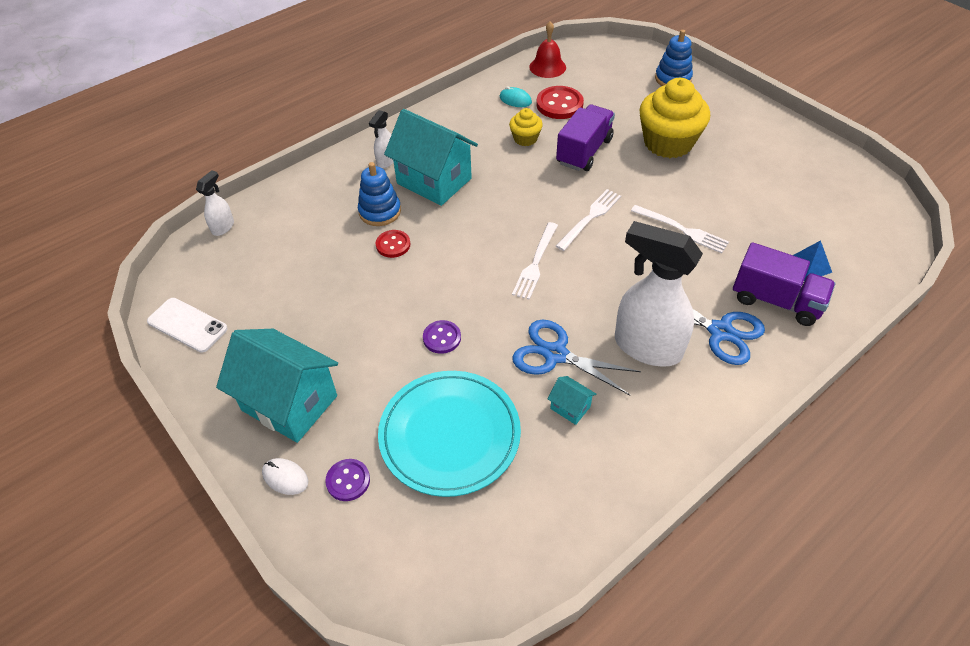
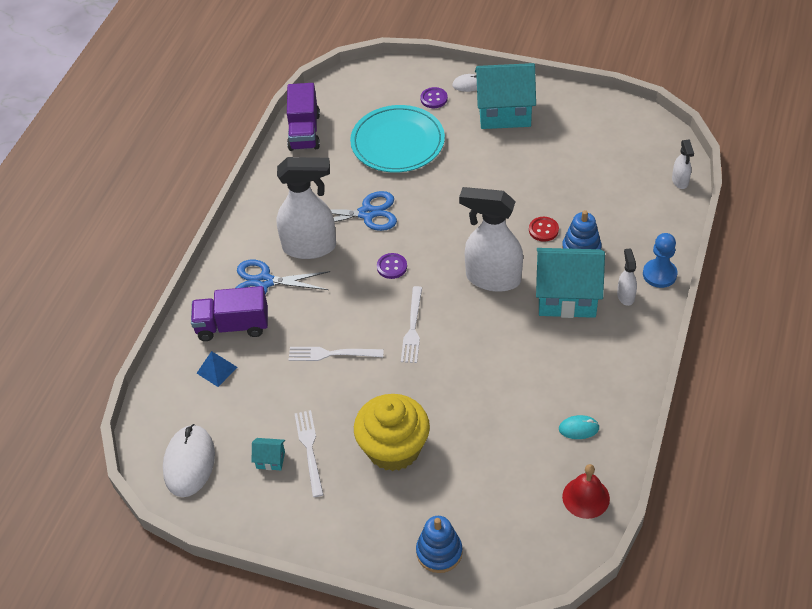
camera: 150 degrees right, 0 degrees up
white phone [147,298,228,353] -> none
purple button [423,320,461,354] -> purple button moved to [377,253,407,279]
yellow cupcake [509,108,543,146] -> none
white fork [512,222,558,300] -> white fork moved to [295,410,324,497]
red button [536,86,584,119] -> none
turquoise house [548,376,596,425] -> turquoise house moved to [251,438,285,470]
purple truck [556,104,615,171] -> purple truck moved to [287,83,320,151]
none -> white mouse [163,424,215,497]
none -> white spray bottle [459,187,523,292]
none -> blue pawn [643,233,678,288]

